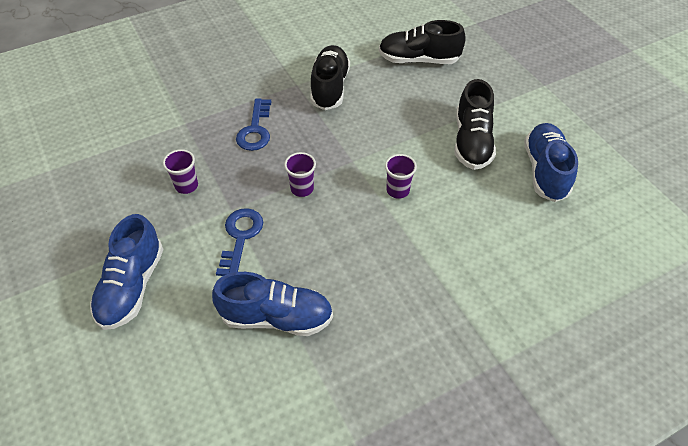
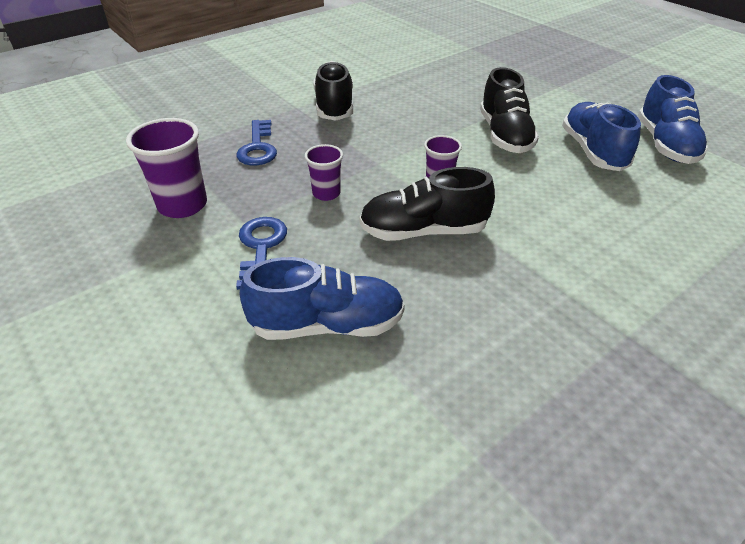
camera: 10 degrees left, 10 degrees down
blue shoe [90,214,164,330] -> blue shoe moved to [638,75,709,164]
purple cup [163,149,198,194] -> purple cup [126,118,207,218], size x1.70
black shoe [379,20,466,64] -> black shoe moved to [359,167,495,241]

